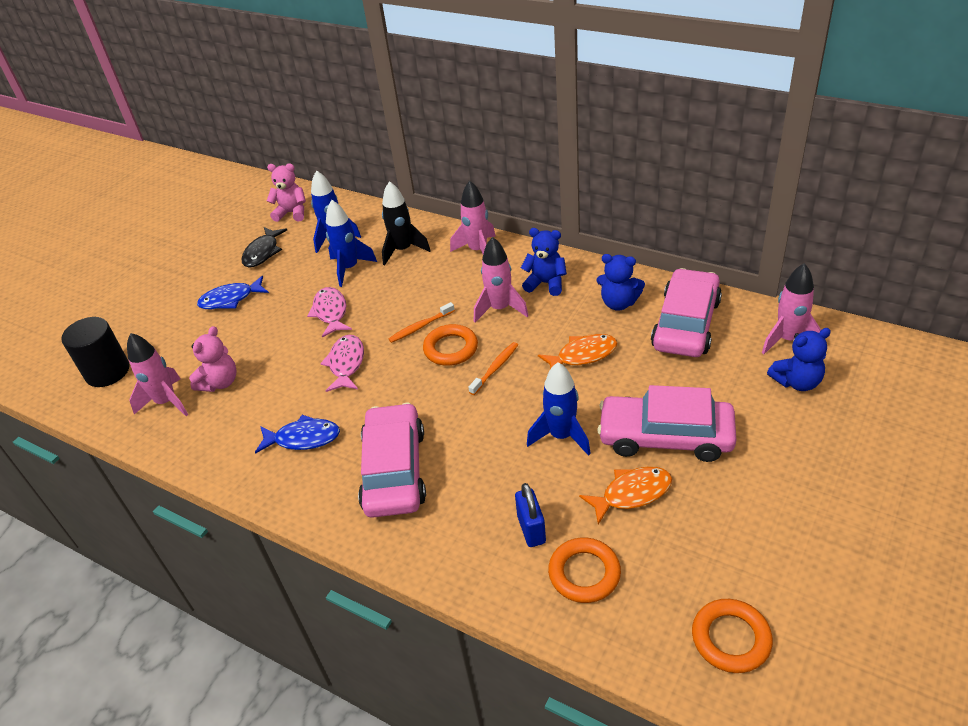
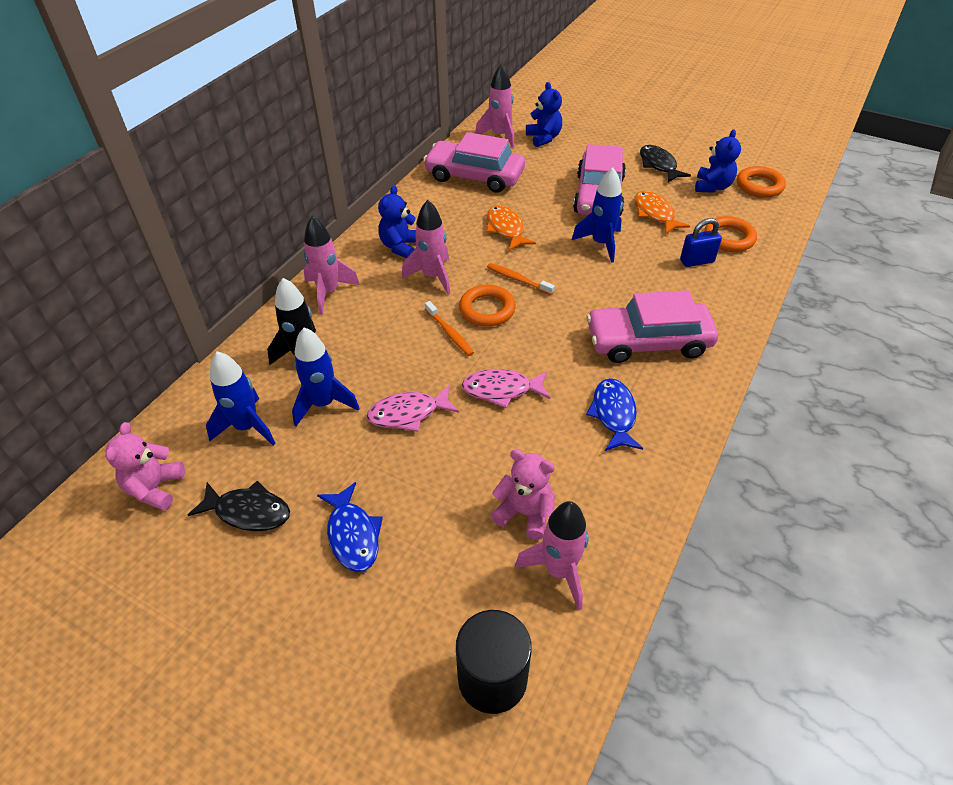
camera: 95 degrees left, 5 degrees up
blue teddy bear [597,254,645,311] -> blue teddy bear moved to [695,129,741,193]
none -> black fish [640,145,691,183]

